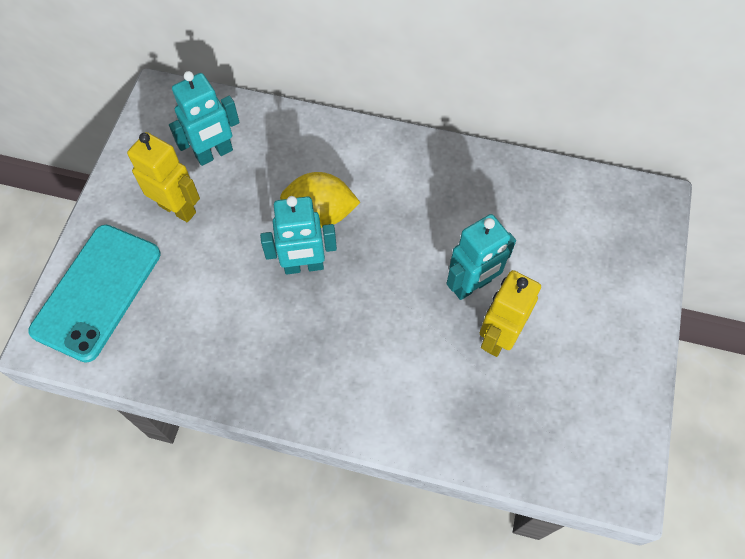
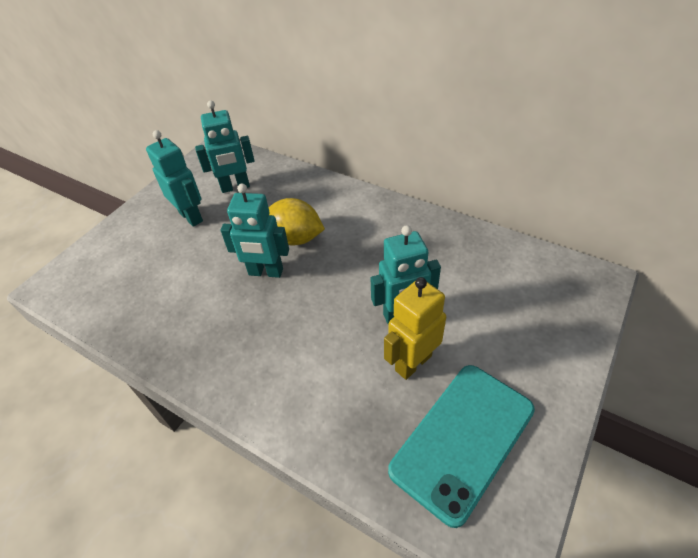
camera: 20 degrees right, 15 degrees down
turquoise phone [29,225,161,363] -> turquoise phone moved to [388,365,535,528]
yellow robot [127,132,200,222] -> turquoise robot [146,130,203,227]

